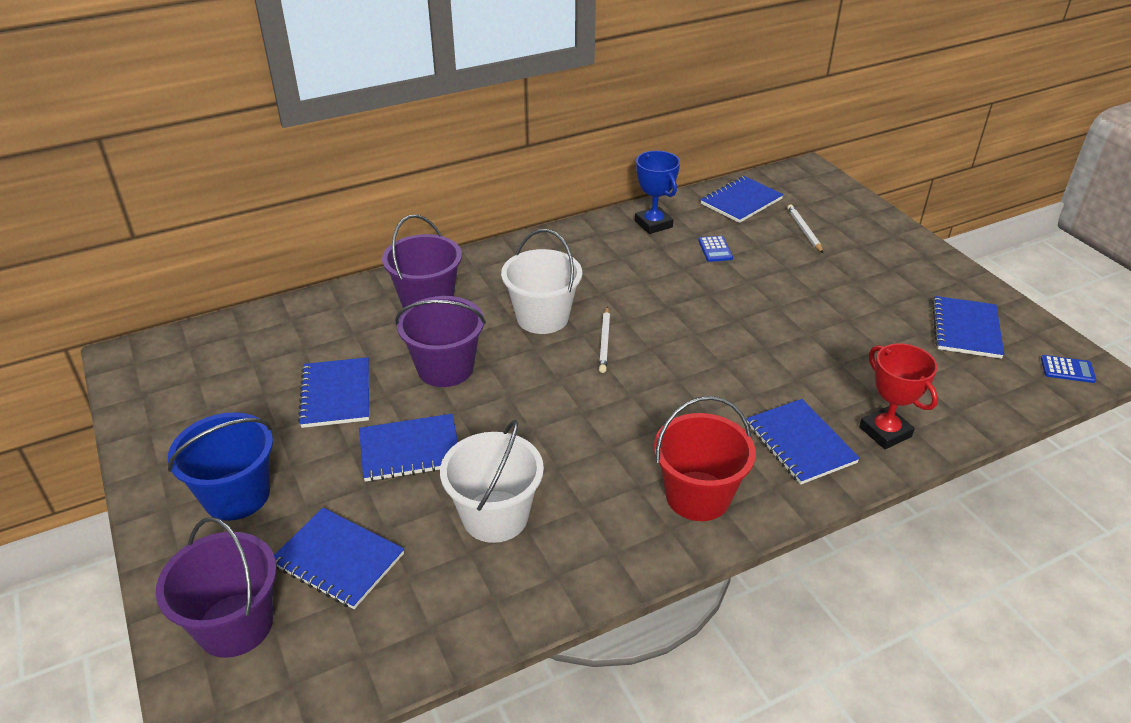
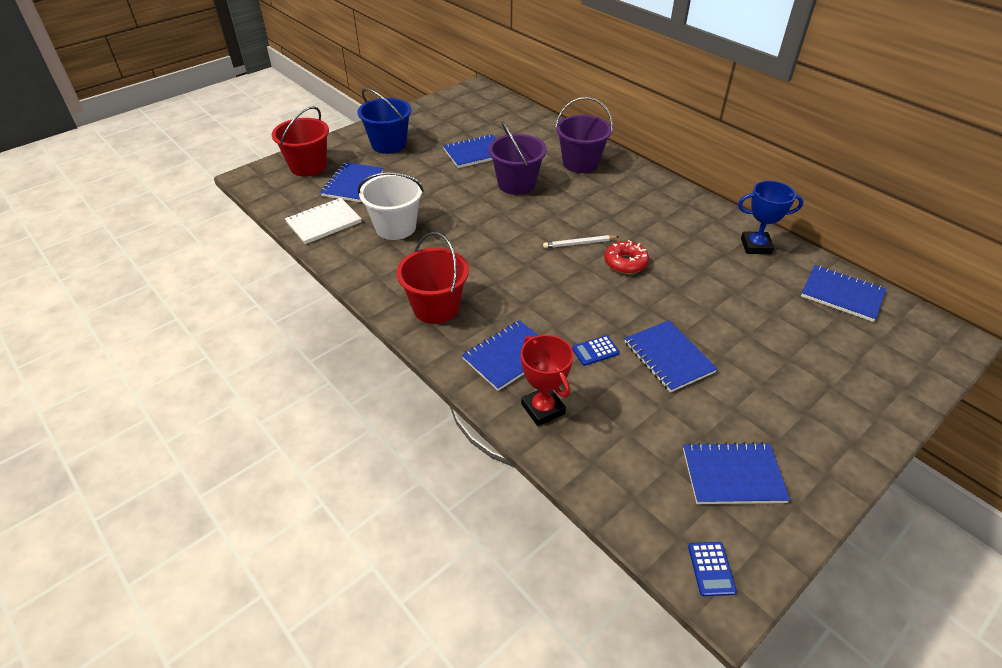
camera: 75 degrees right, 5 degrees up
purple bucket [156,517,277,658] -> red bucket [272,106,329,176]
blue notebook [359,414,458,482] -> blue notebook moved to [624,320,717,392]
white bucket [501,229,582,334] -> none
blue trophy [635,151,680,234] -> blue trophy turned 45 degrees clockwise [738,181,803,254]
blue calculator [698,236,733,262] -> blue calculator moved to [572,335,620,366]
white pencil [787,204,823,253] -> none
red trophy [859,343,938,449] -> red trophy turned 75 degrees counterclockwise [521,335,574,426]
none -> white notebook [285,198,362,244]
none -> red donut [604,240,649,274]

